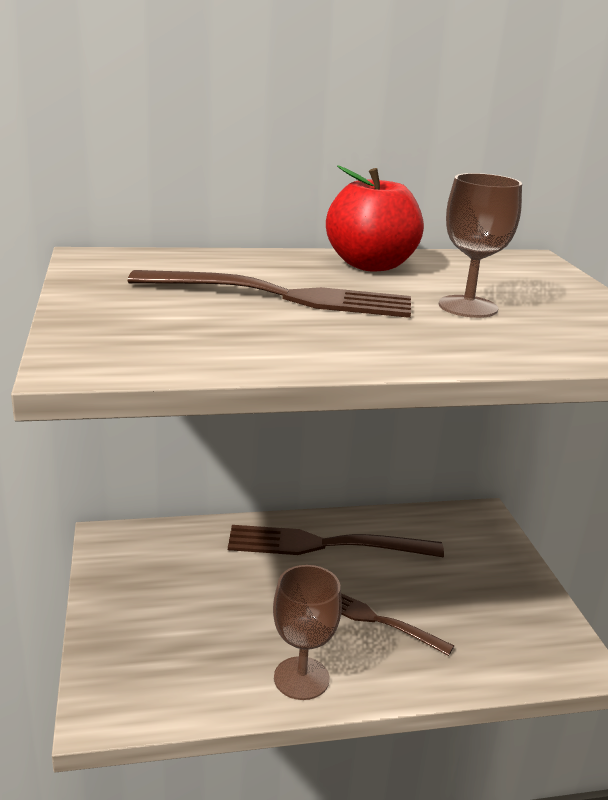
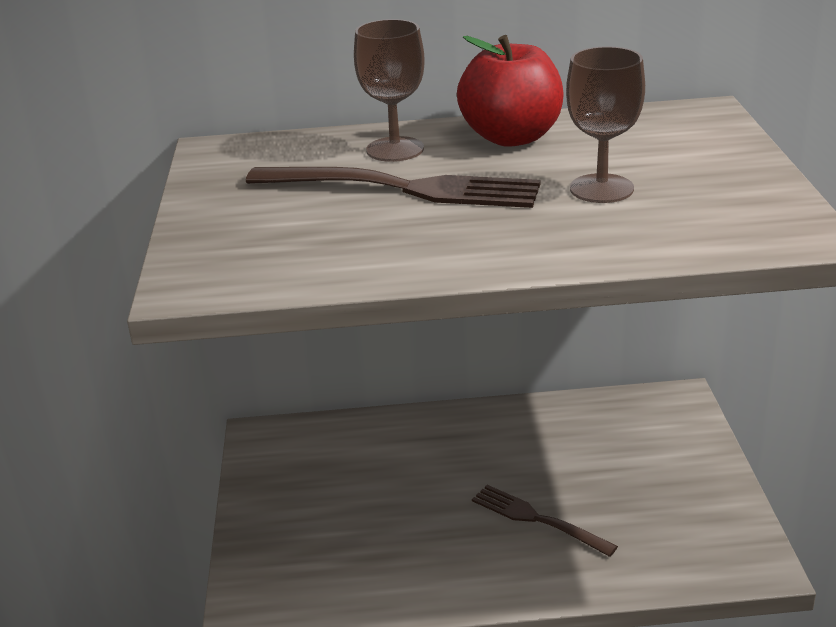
camera: 10 degrees right, 5 degrees up
brown fork [228,525,444,557] -> none
brown goblet [273,565,342,700] -> brown goblet moved to [354,19,425,162]

